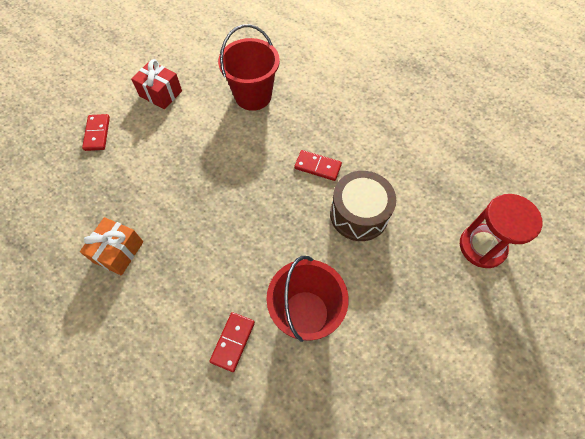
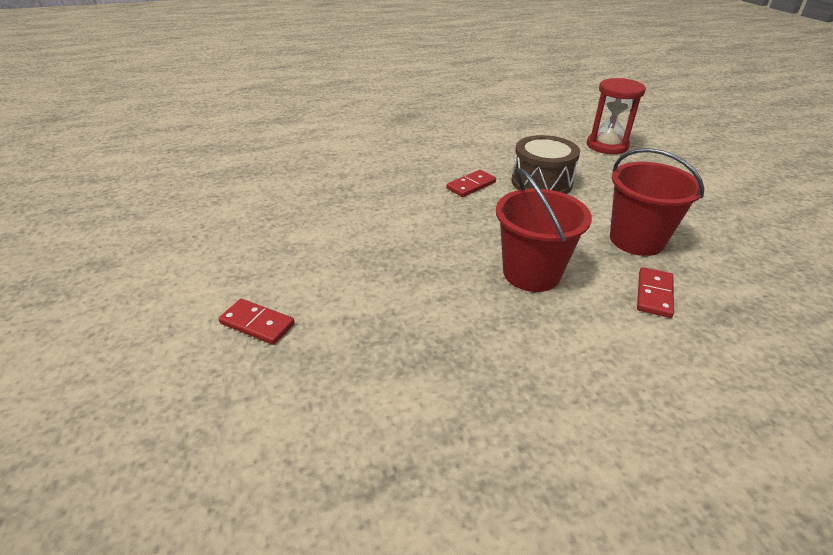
camera: 60 degrees left, 25 degrees down
orange gift [80,217,143,275] -> none
red gift [131,59,182,109] -> none
red domino [209,312,255,372] -> red domino turned 60 degrees clockwise [637,267,674,318]
red bucket [218,24,280,111] -> red bucket moved to [496,168,592,292]

